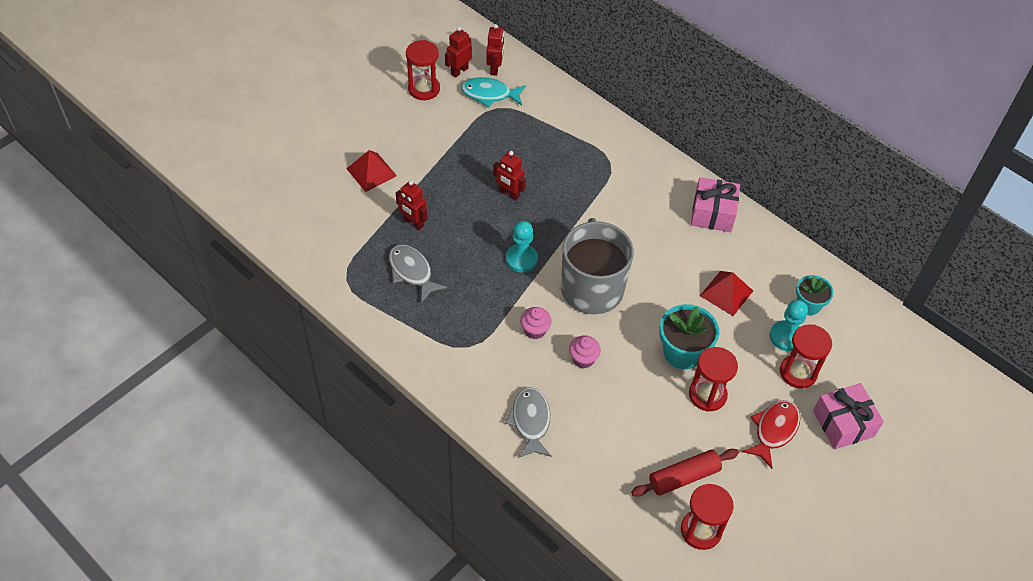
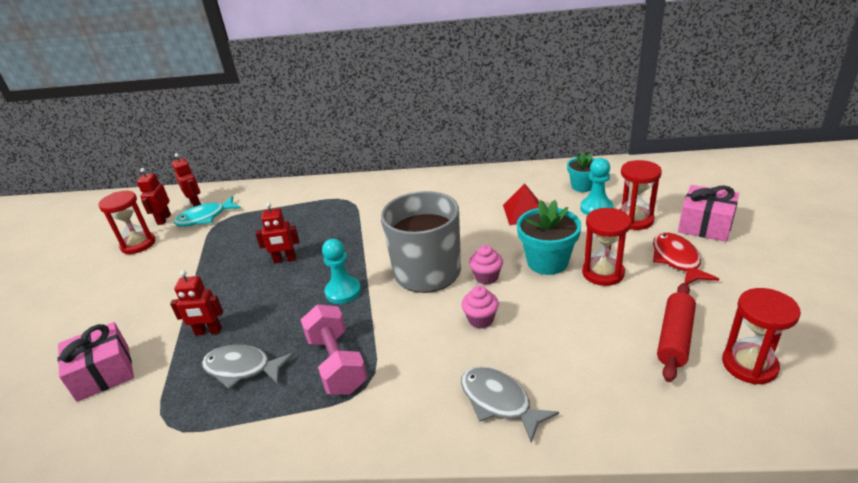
camera: 35 degrees left, 20 degrees down
red pyramid [346,150,397,192] -> none
pink cupcake [520,307,552,339] -> pink cupcake moved to [469,245,503,285]
pink gift [691,177,740,232] -> pink gift moved to [57,322,134,402]
none -> pink dumbbell [301,305,368,394]

